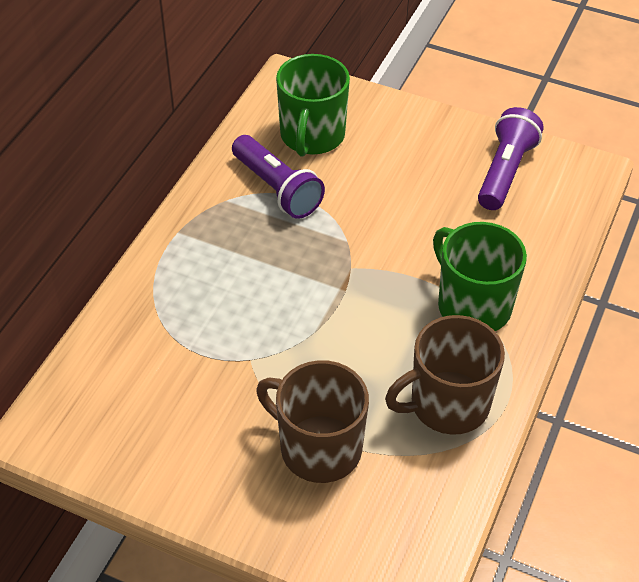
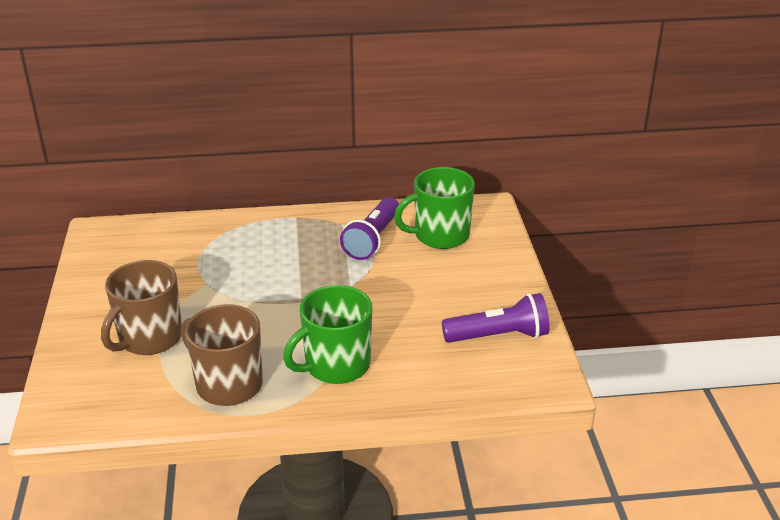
camera: 60 degrees right, 15 degrees down
brown mug [256,360,369,483] -> brown mug turned 150 degrees counterclockwise [101,260,182,355]
green mug [433,222,527,331] -> green mug turned 150 degrees counterclockwise [283,285,372,384]

